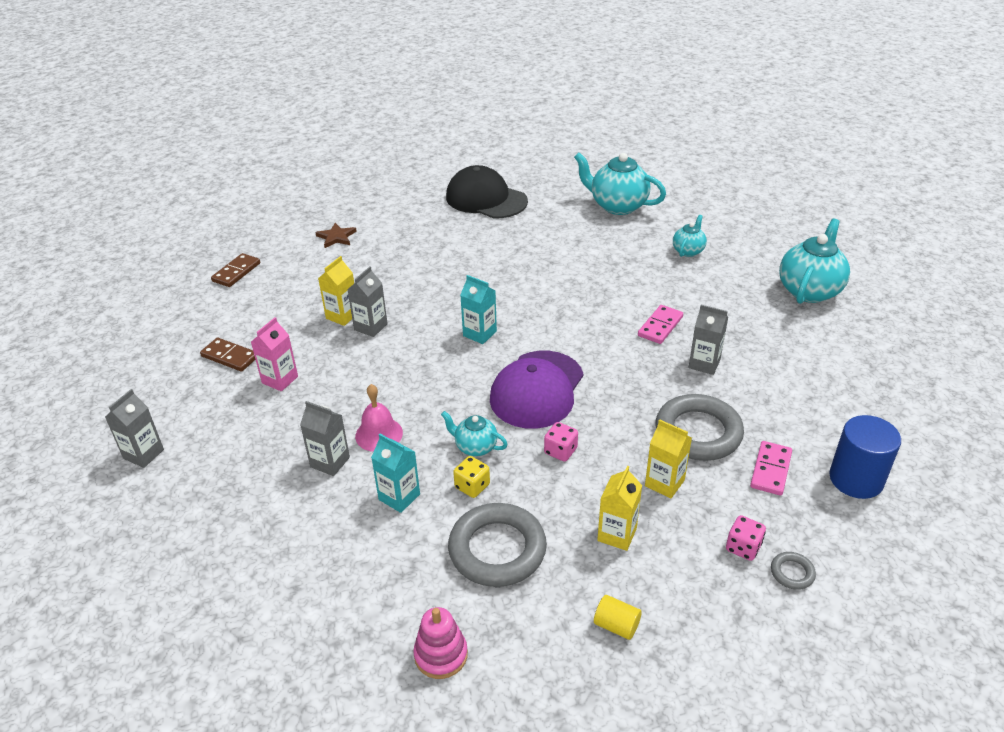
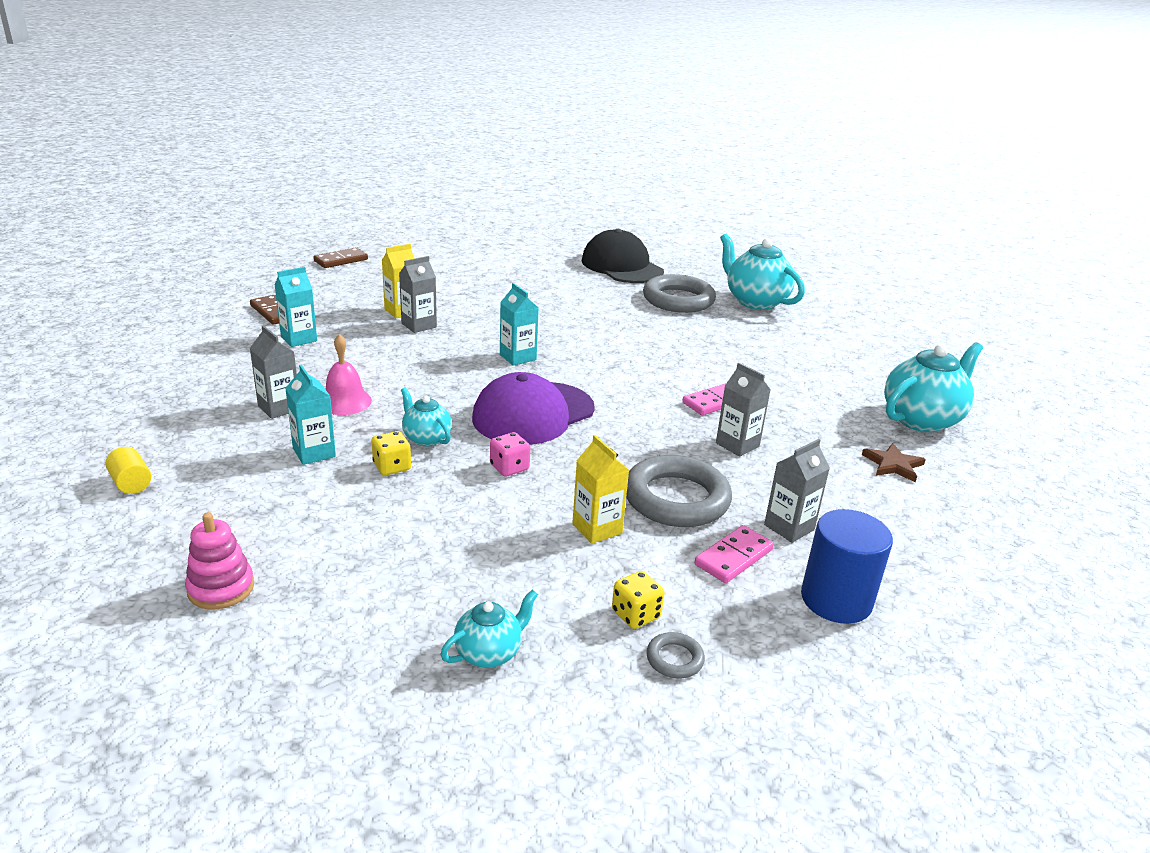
camera: 20 degrees right, 10 degrees down
grey carton [105,389,164,468] -> grey carton moved to [764,439,830,543]
pink carton [251,317,298,391] -> turquoise carton [274,267,317,347]
brown star [315,223,357,248] -> brown star moved to [862,443,926,482]
grey ring [448,503,547,587] -> grey ring moved to [643,274,716,313]
yellow cylinder [594,595,642,640] -> yellow cylinder moved to [105,447,151,494]
yellow carton [597,466,642,551] -> none
turquoise teapot [673,215,707,257] -> turquoise teapot moved to [441,590,538,668]
pink dice [726,515,766,561] -> yellow dice [612,571,664,629]

